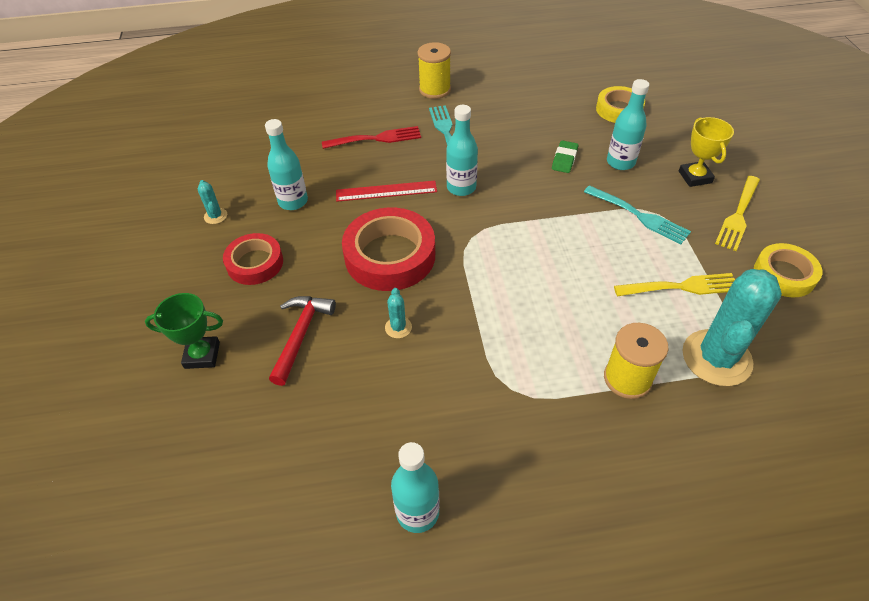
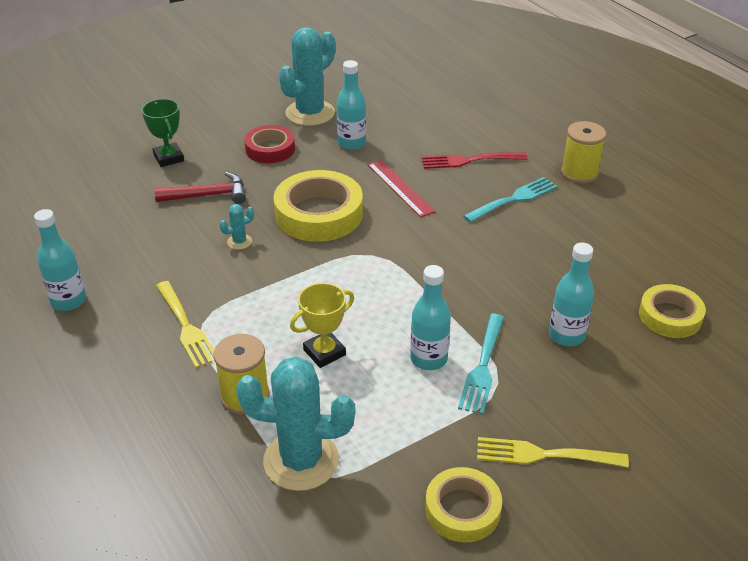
camera: 65 degrees right, 10 degrees down
turquoise cactus [198,180,227,224] -> turquoise cactus [279,27,335,126], size x2.38
red fork [322,126,421,149] -> red fork turned 120 degrees clockwise [422,152,527,169]
red tape [342,207,435,291] -> yellow tape [273,170,363,242]
turquoise bottle [446,105,478,196] -> turquoise bottle moved to [410,265,451,370]
green eraser [552,140,578,173] -> none
yellow fork [614,273,735,296] -> yellow fork moved to [156,281,214,368]
yellow trophy [679,117,734,187] -> yellow trophy moved to [290,283,354,368]

